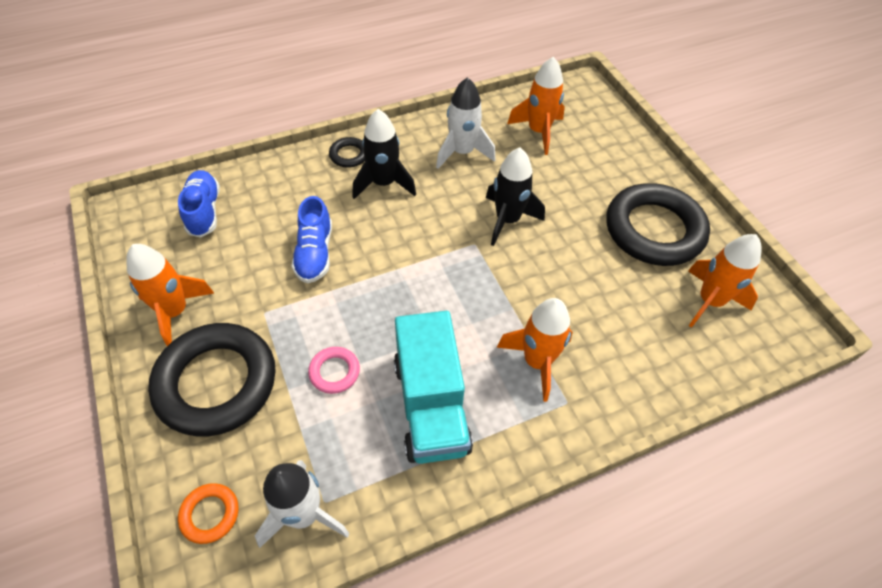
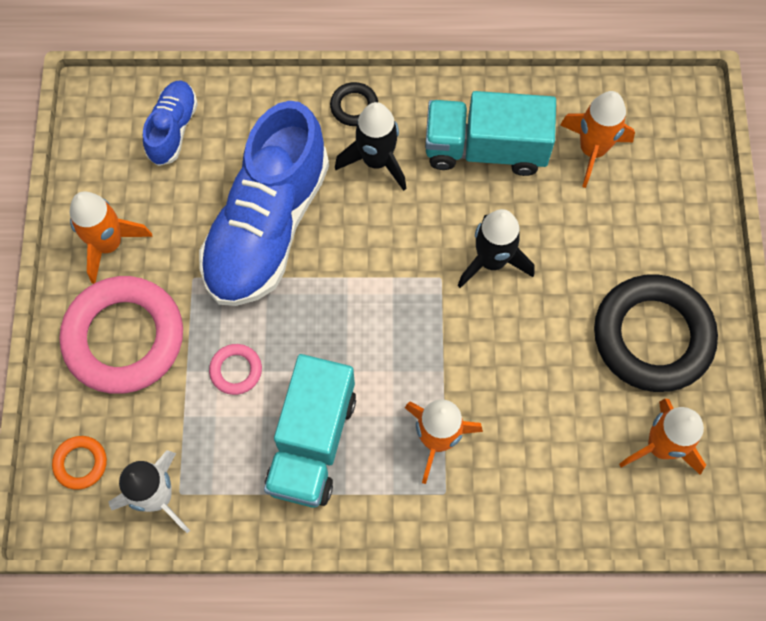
camera: 25 degrees right, 15 degrees up
black ring [148,323,276,437] -> pink ring [60,276,183,394]
blue shoe [292,196,332,283] -> blue shoe [199,101,329,306], size x2.07
white rocket [436,77,495,169] -> turquoise truck [425,91,556,176]

